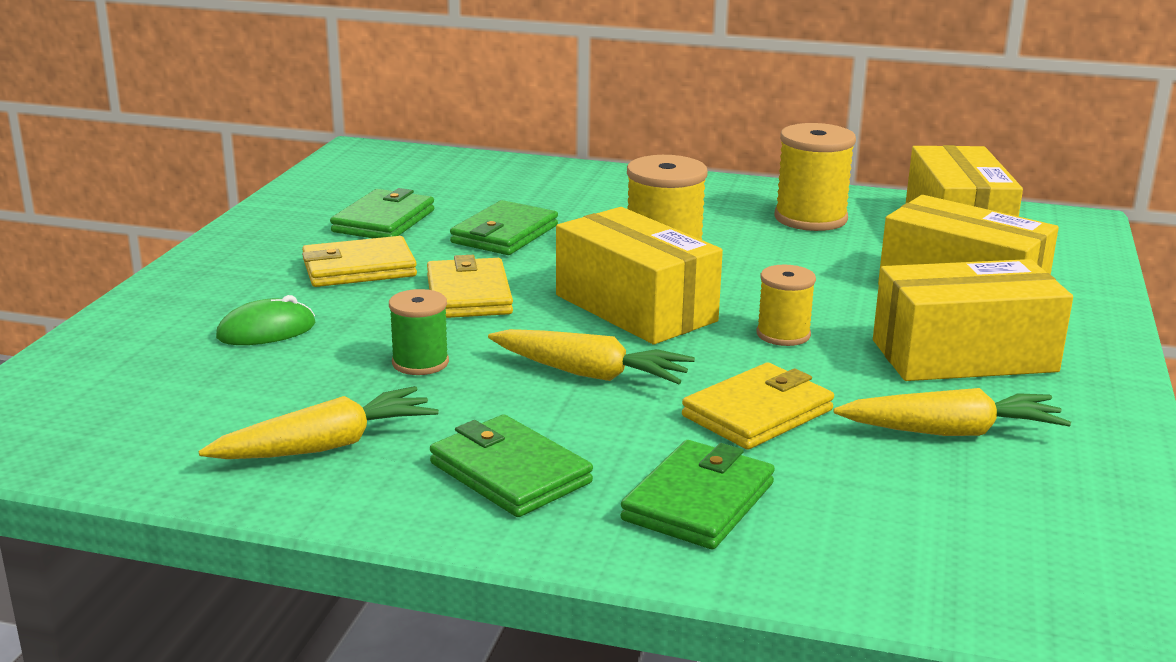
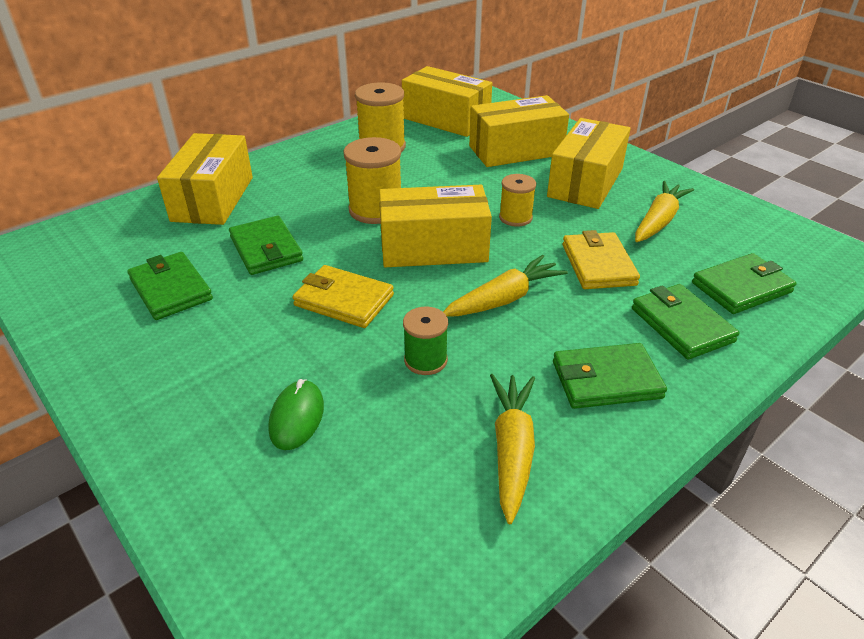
camera: 55 degrees left, 15 degrees up
yellow wallet [302,236,417,287] -> none
none -> yellow box [157,133,253,225]
none -> green wallet [692,253,797,314]

